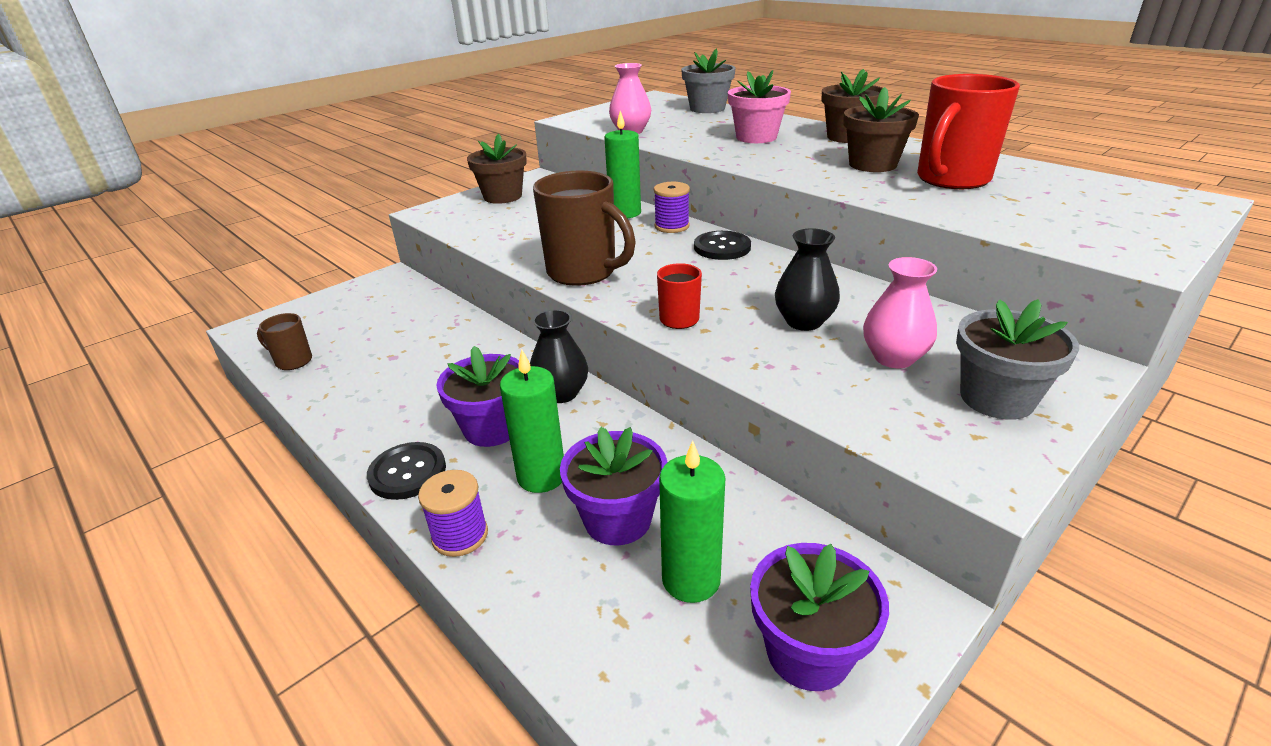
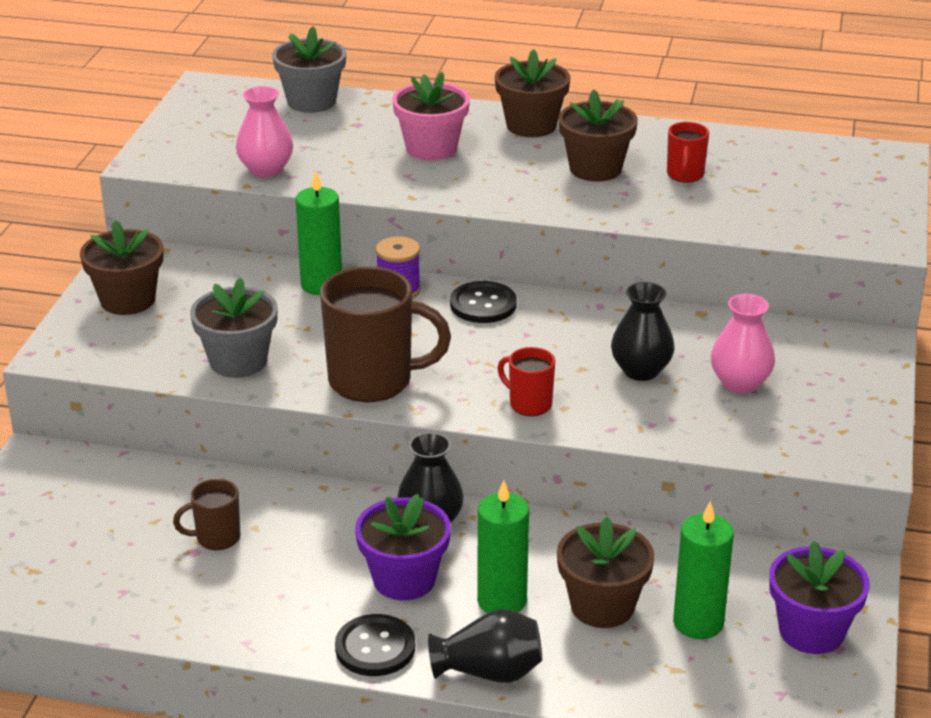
camera: 35 degrees left, 0 degrees up
brown mug [257,313,312,370] -> brown mug moved to [173,479,241,550]
purple spool [418,470,488,557] -> black vase [428,609,542,683]
purple flower pot [560,427,667,545] -> brown flower pot [557,517,655,628]
red mug [917,74,1020,189] -> red mug [667,122,709,183], size x0.50
grey flower pot [956,299,1079,420] -> grey flower pot moved to [190,277,278,378]

